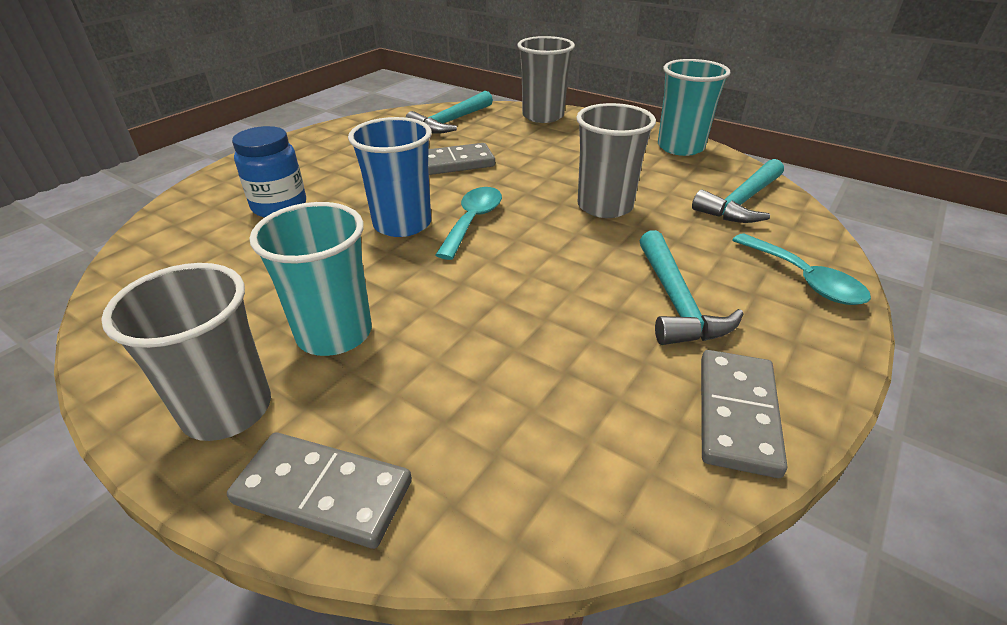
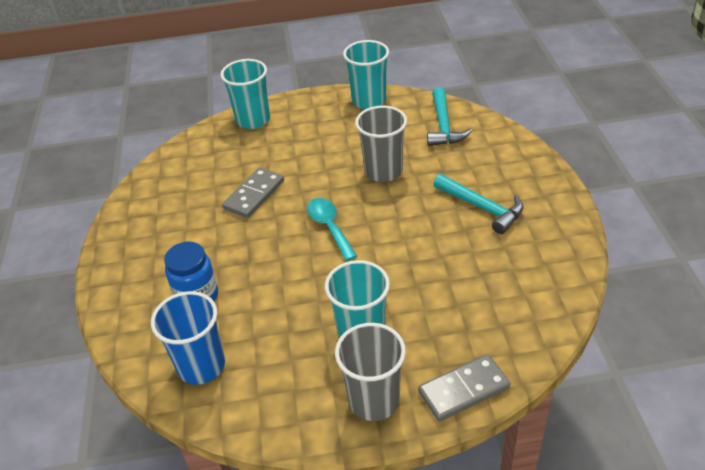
camera: 40 degrees left, 5 degrees up
blue cup [348,117,432,237] -> blue cup moved to [151,291,225,385]
turquoise hammer [405,91,493,134] -> none
grey cup [517,36,575,123] -> turquoise cup [220,59,270,129]
grey domino [701,350,787,478] -> none
turquoise spoon [732,233,871,305] -> none

